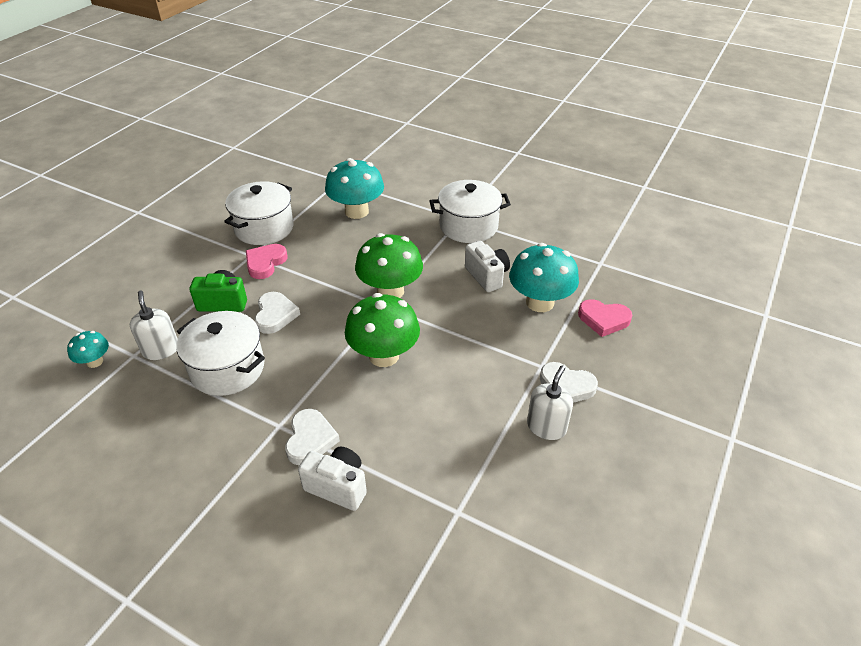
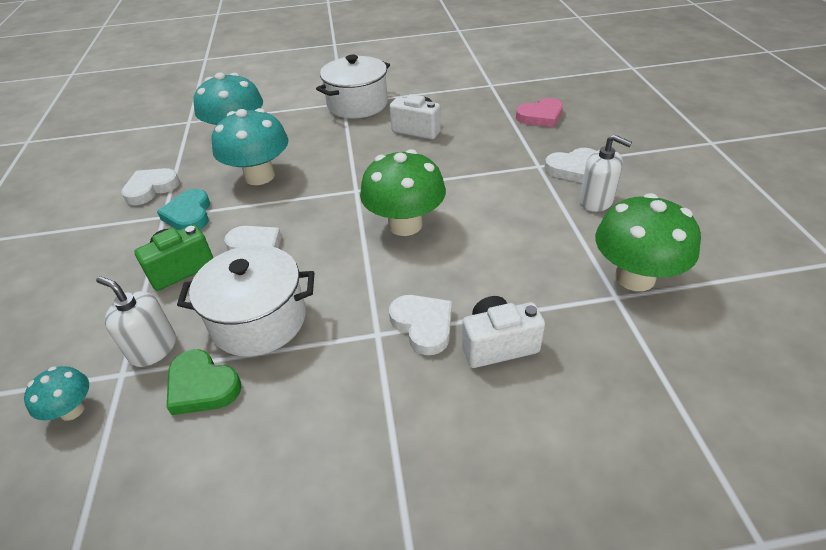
camera: 35 degrees left, 0 degrees up
white pot [224,181,294,245] -> white heart [121,168,180,205]
pink heart [246,244,287,279] -> turquoise heart [157,189,210,231]
green mushroom [355,233,423,298] -> green mushroom moved to [595,193,701,291]
turquoise mushroom [509,243,579,312] -> turquoise mushroom moved to [212,108,288,185]
white soap dispenser [527,365,573,440] -> white soap dispenser turned 135 degrees clockwise [579,135,632,212]
none -> green heart [167,349,242,415]

